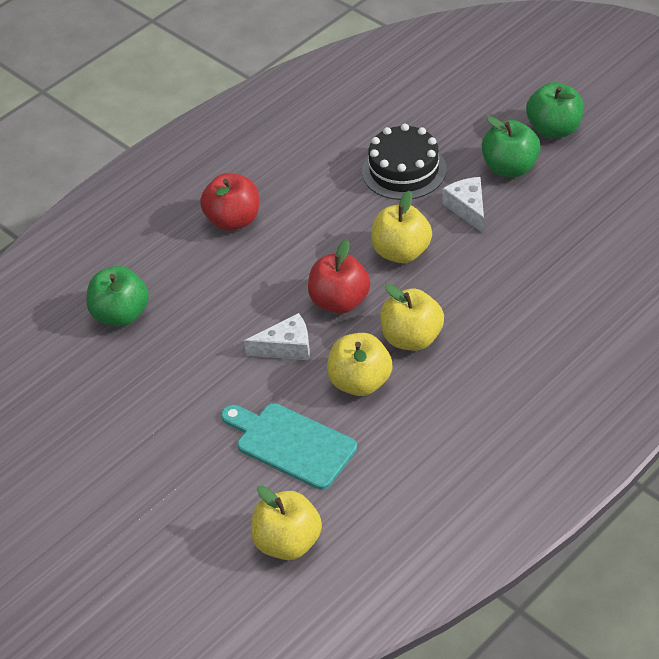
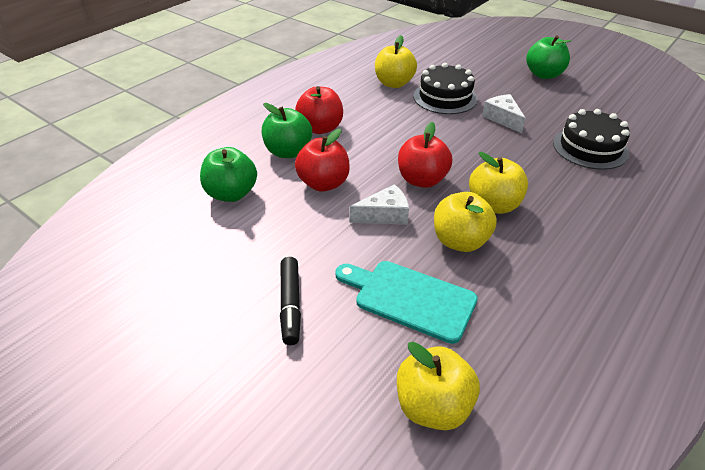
camera: 10 degrees left, 5 degrees down
yellow apple [371,191,432,263] -> yellow apple moved to [375,35,417,88]
green apple [482,116,541,177] -> green apple moved to [262,103,312,158]
none -> black marker [280,257,301,345]
none -> red apple [295,129,350,192]
none -> black cake [553,109,630,170]

